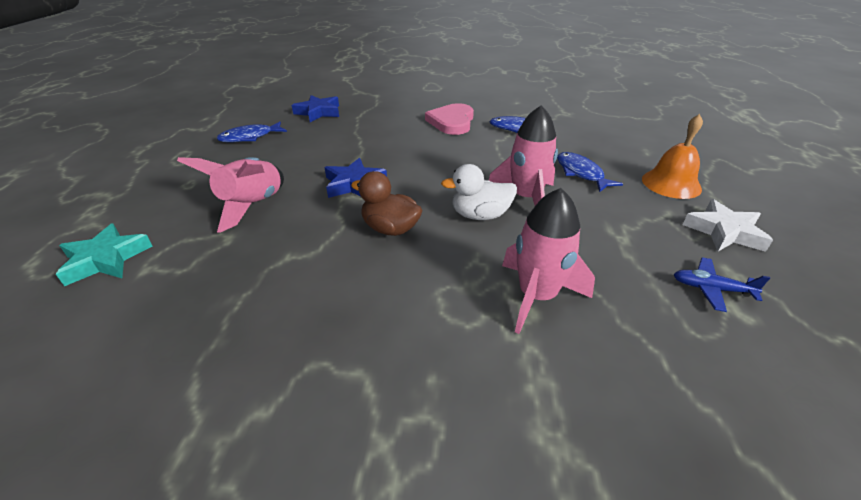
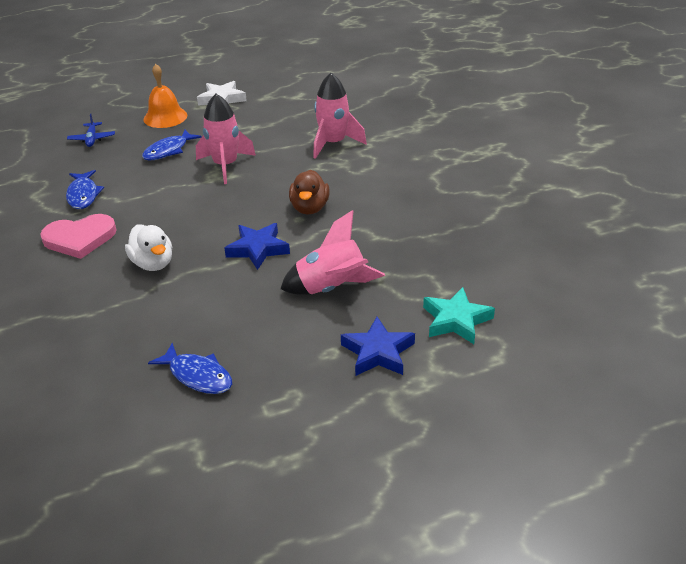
camera: 115 degrees left, 0 degrees up
blue star [291,95,339,122] -> blue star moved to [341,317,415,376]
white duck [441,164,517,220] -> white duck moved to [125,225,172,271]
blue plane [673,257,770,312] -> blue plane moved to [67,114,115,147]

